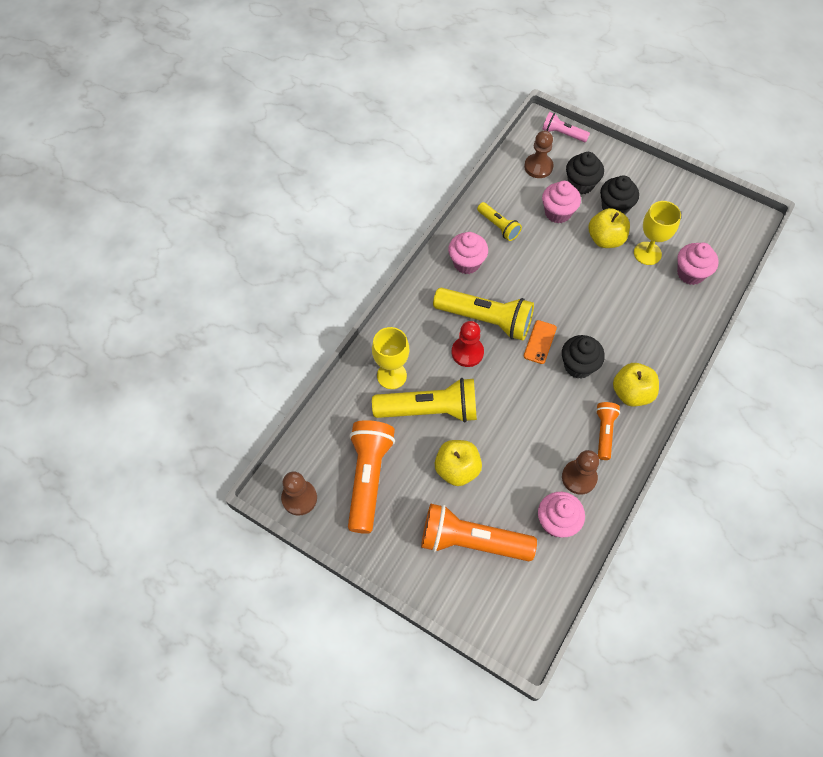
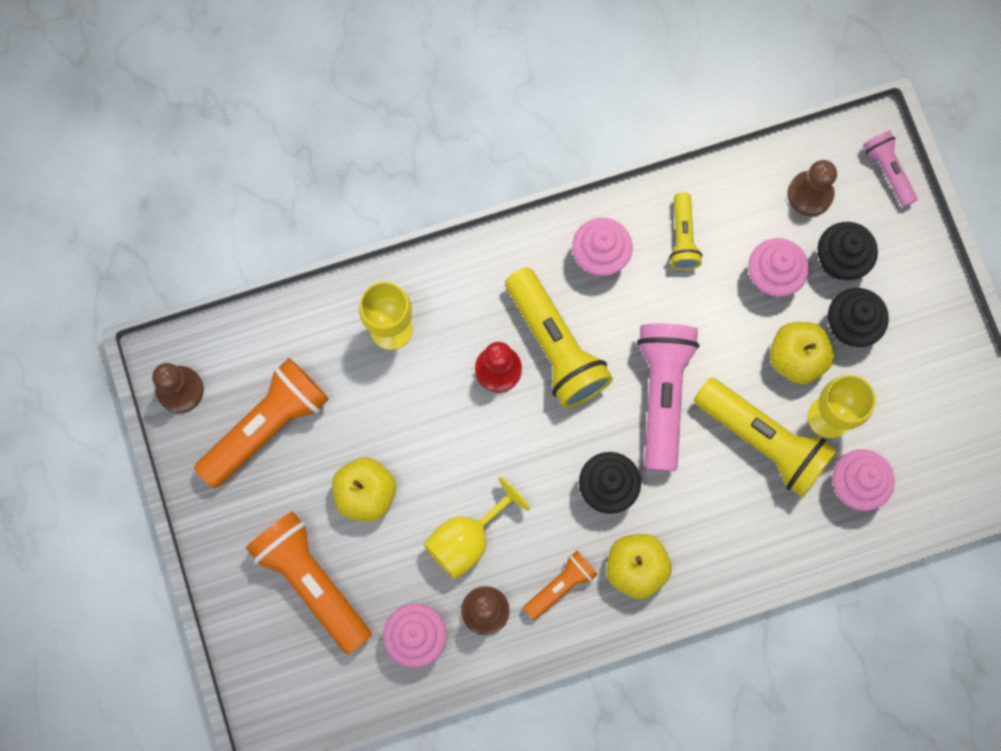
camera: 40 degrees right, 15 degrees up
yellow flashlight [372,378,477,423] -> yellow flashlight moved to [694,378,837,498]
orange phone [524,320,557,364] -> none
none -> yellow goblet [423,477,530,579]
none -> pink flashlight [637,324,699,471]

